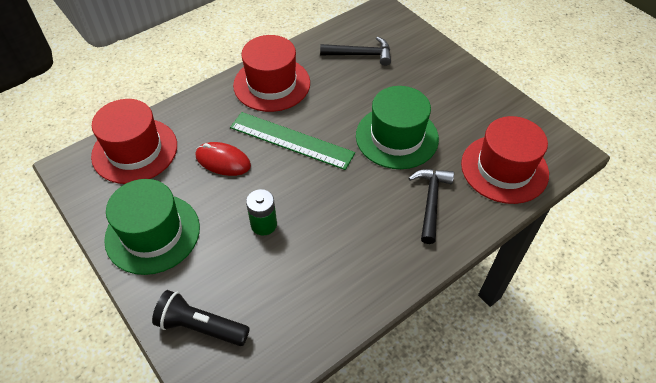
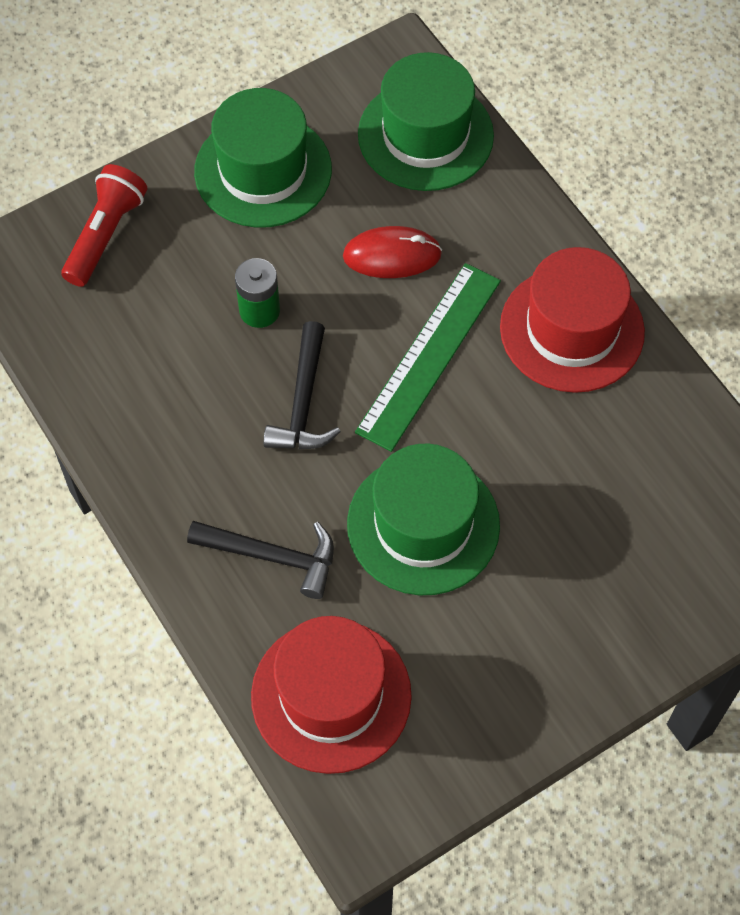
camera: 95 degrees right, 10 degrees up
red hat [91,99,177,184] -> green hat [358,52,494,191]
black flashlight [152,290,250,346] -> red flashlight [61,164,147,287]
red mouse [196,142,251,176] -> red mouse turned 60 degrees clockwise [343,226,442,278]
black hammer [320,37,391,66] -> black hammer moved to [263,321,341,449]

